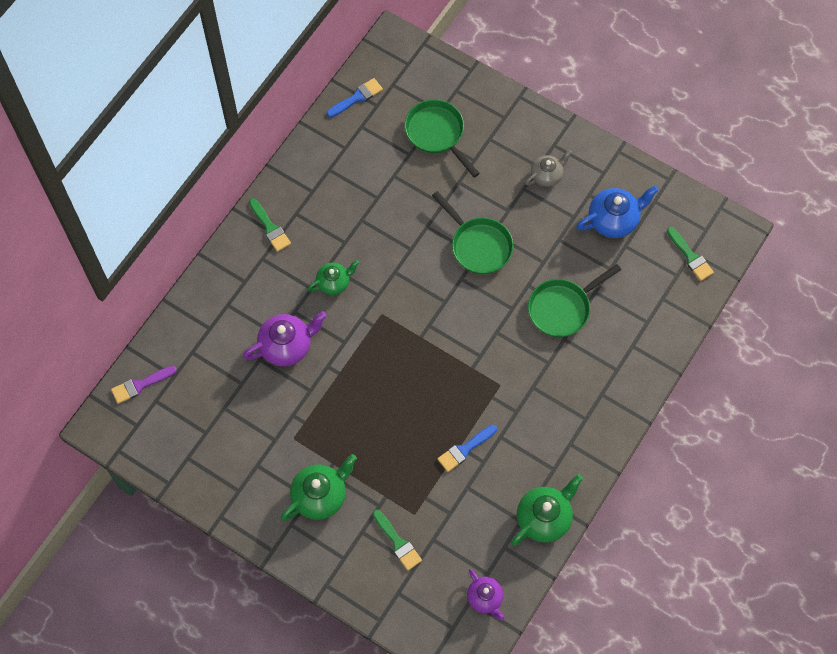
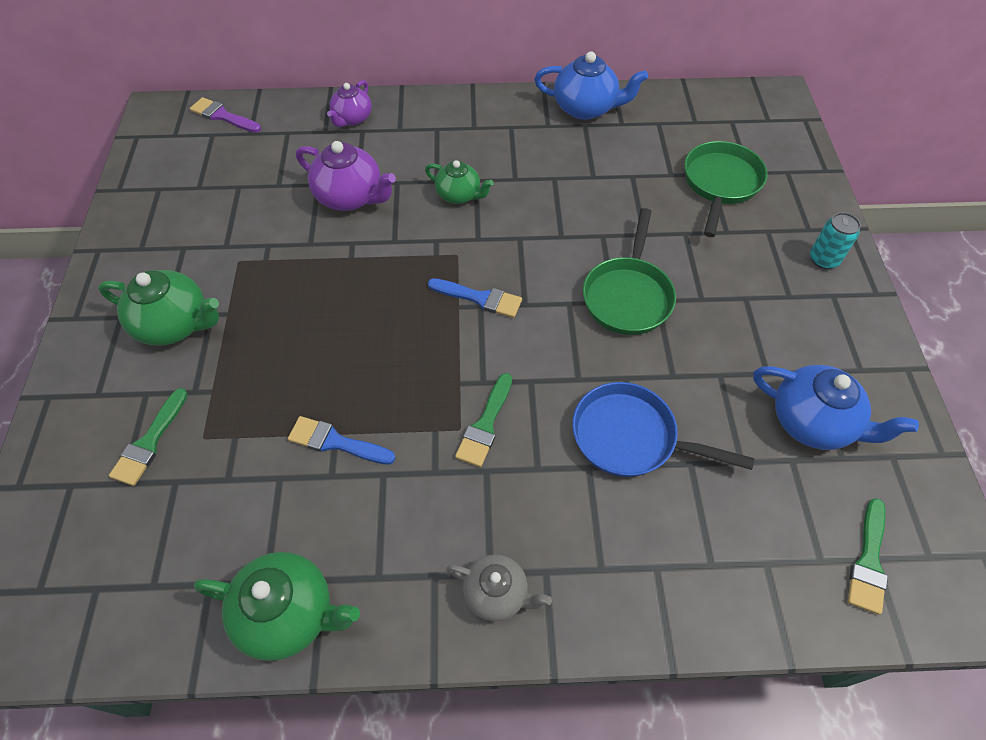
camera: 55 degrees right, 10 degrees down
green brush [249,198,291,252] -> green brush moved to [455,373,512,467]
blue brush [327,78,383,117] -> blue brush moved to [428,278,522,318]
purple teapot [467,569,505,620] -> purple teapot moved to [327,80,372,127]
grey teapot [525,150,572,187] -> grey teapot moved to [446,555,552,621]
green pan [528,264,621,337] -> blue pan [572,382,754,477]
none -> blue teapot [534,51,648,120]
none -> turquoise can [810,212,861,269]

